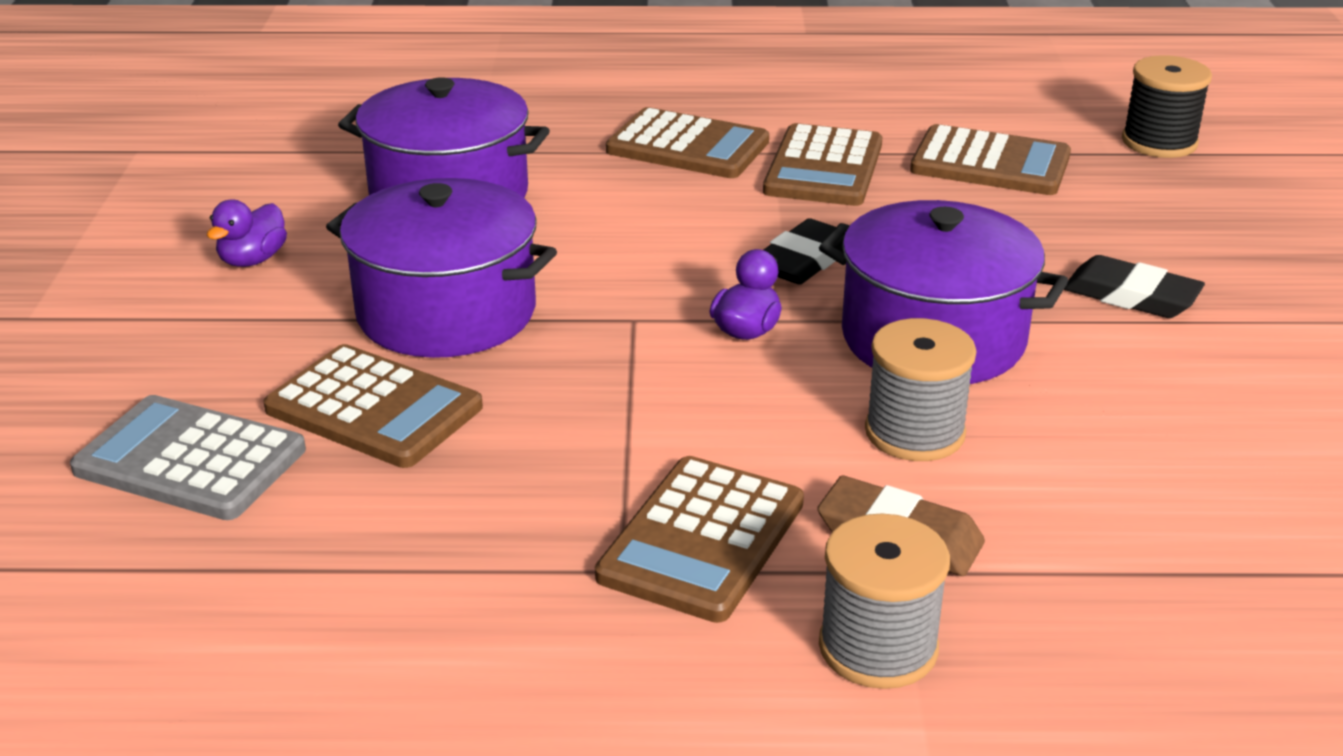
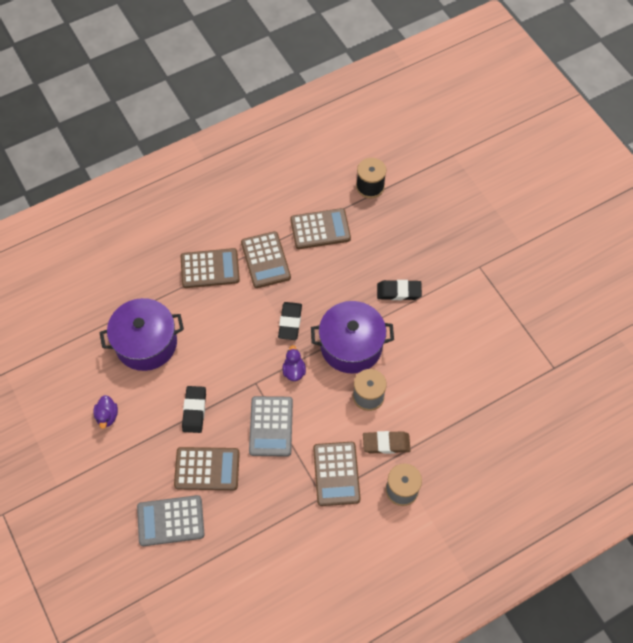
camera: 30 degrees left, 30 degrees up
purple pot [326,178,557,358] -> black eraser [182,386,206,433]
none -> grey calculator [249,396,293,457]

